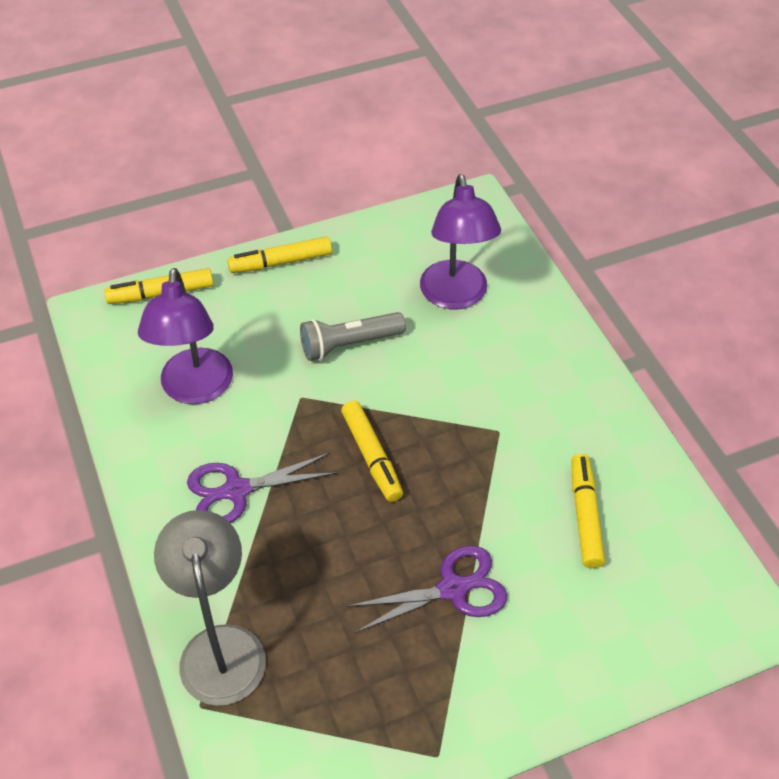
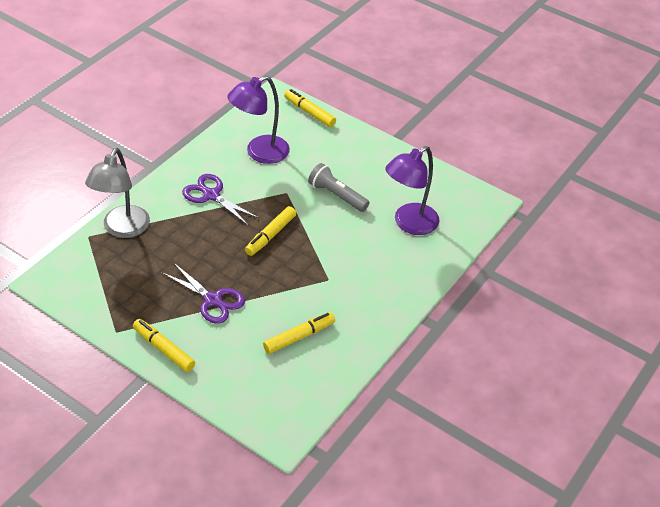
camera: 55 degrees right, 5 degrees down
grey lamp [154,510,266,706] -> grey lamp turned 150 degrees clockwise [85,148,150,238]
yellow marker [227,236,332,273] -> yellow marker moved to [133,319,195,372]

